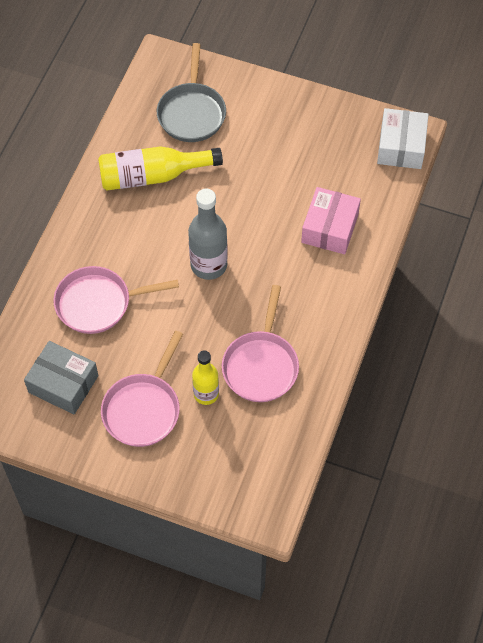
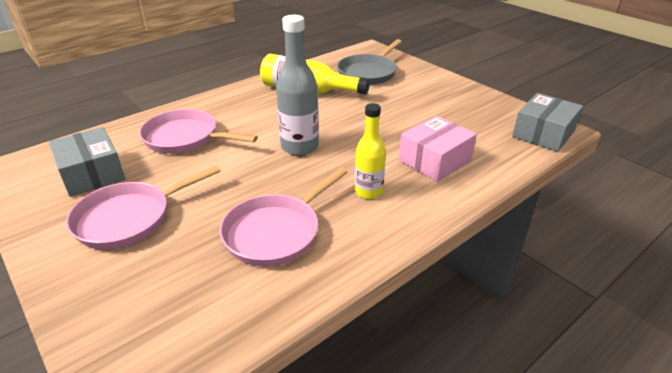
camera: 30 degrees right, 25 degrees down
yellow bottle [192,350,219,405] -> yellow bottle moved to [355,103,386,199]
white box [377,108,429,169] -> grey box [512,93,583,152]

